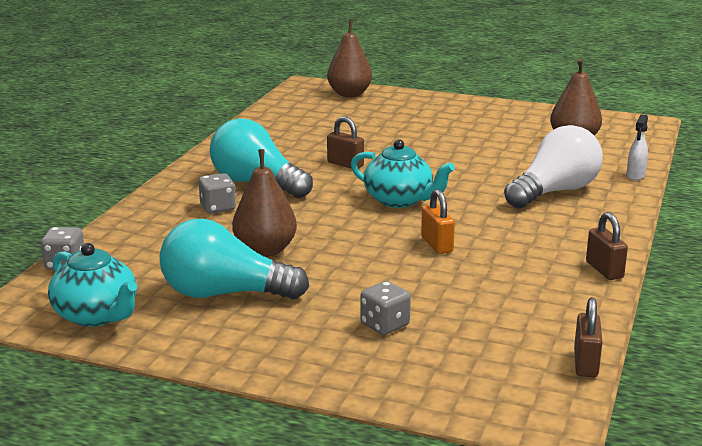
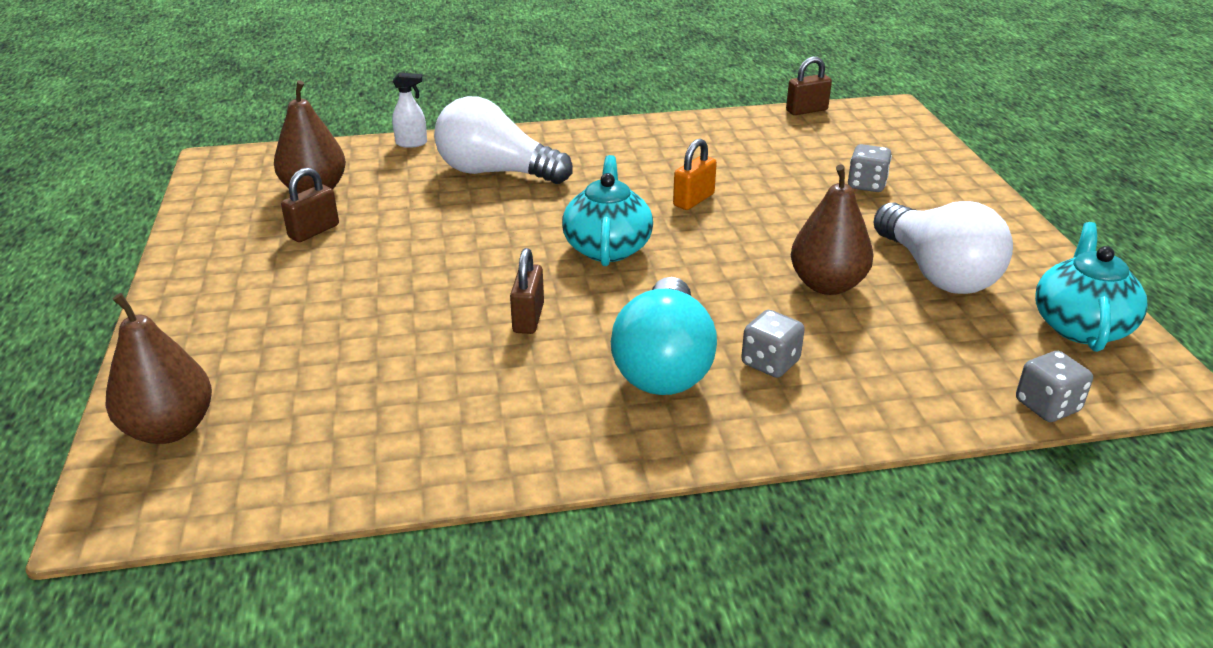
camera: 120 degrees left, 10 degrees up
turquoise light bulb [159,219,309,299] -> white light bulb [874,201,1013,294]
brown padlock [586,212,628,280] -> brown padlock moved to [281,168,339,242]

